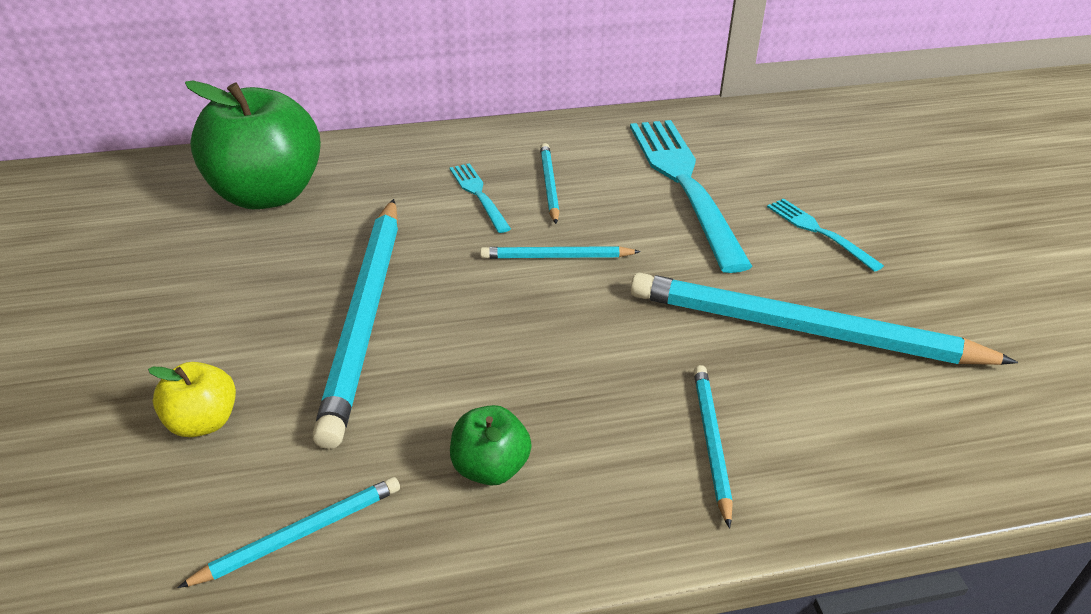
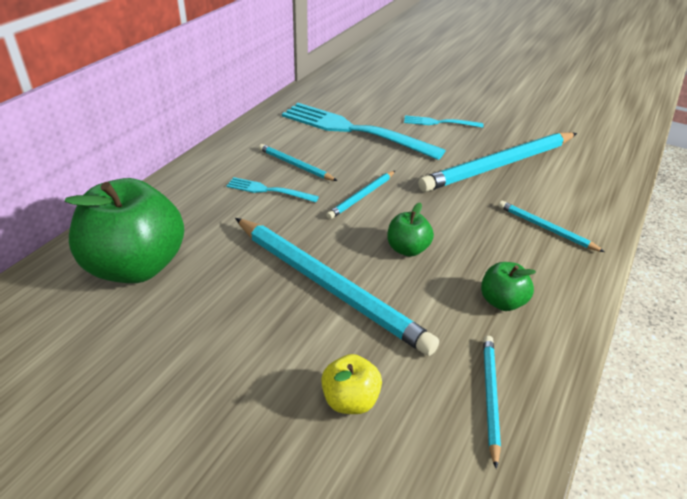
camera: 50 degrees left, 0 degrees up
none -> green apple [387,203,434,257]

